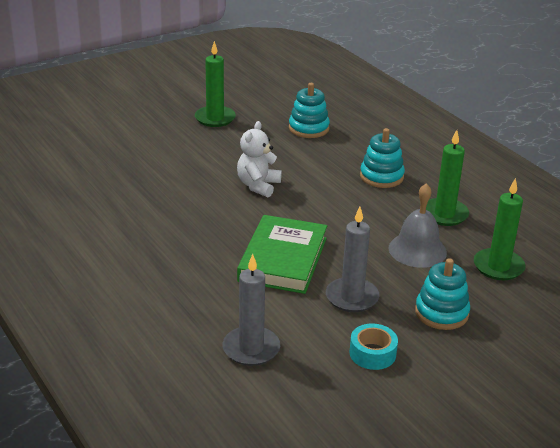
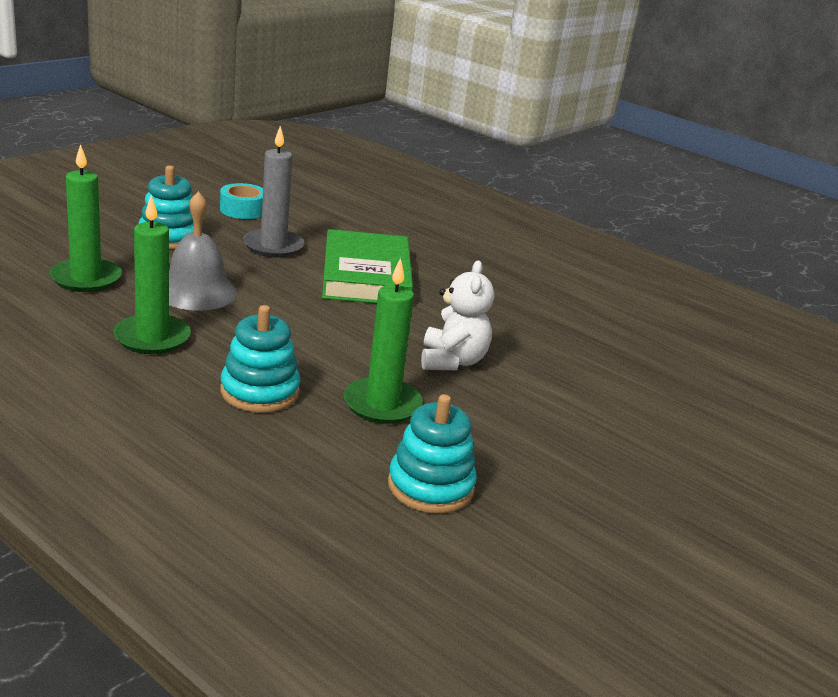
camera: 160 degrees right, 5 degrees down
green candle [195,41,236,127] -> green candle moved to [344,258,423,424]
grey candle [223,254,280,366] -> none

